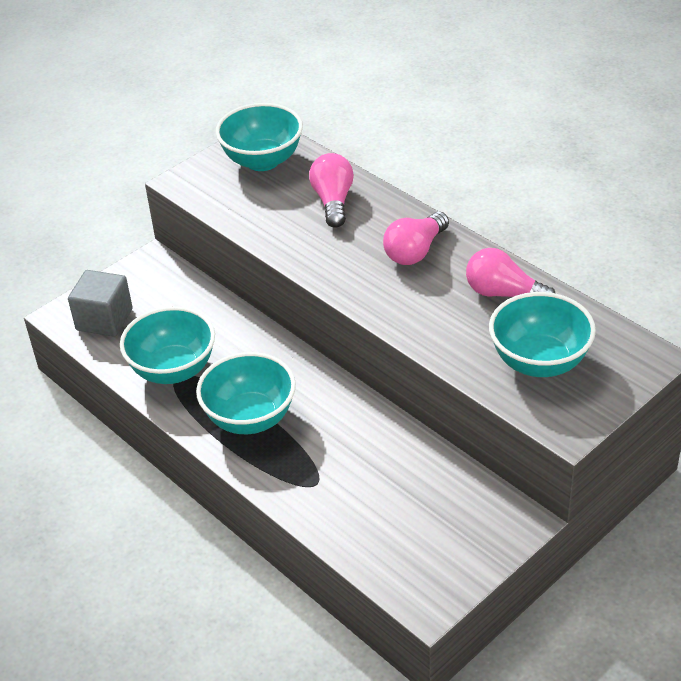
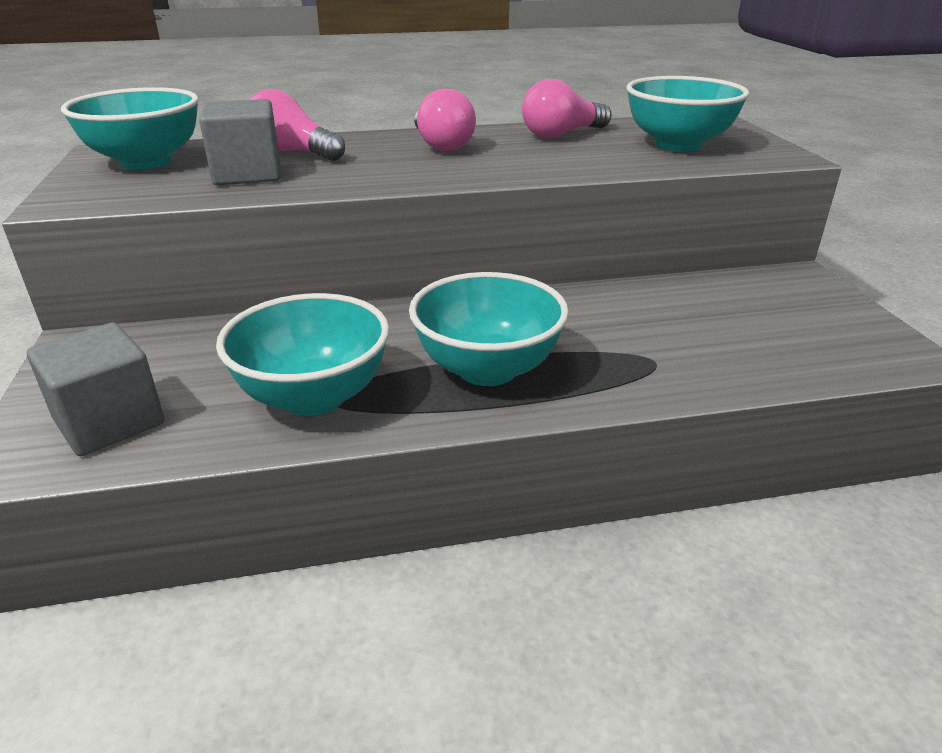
camera: 60 degrees left, 10 degrees down
none -> grey cube [199,99,281,185]

